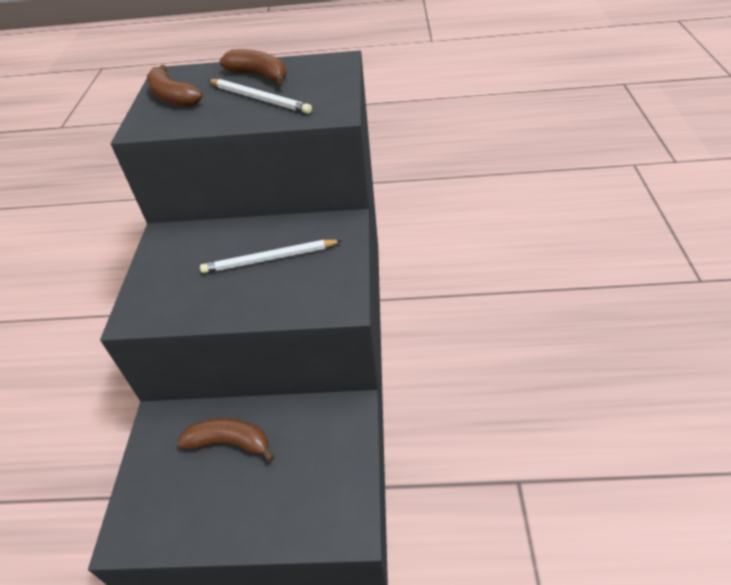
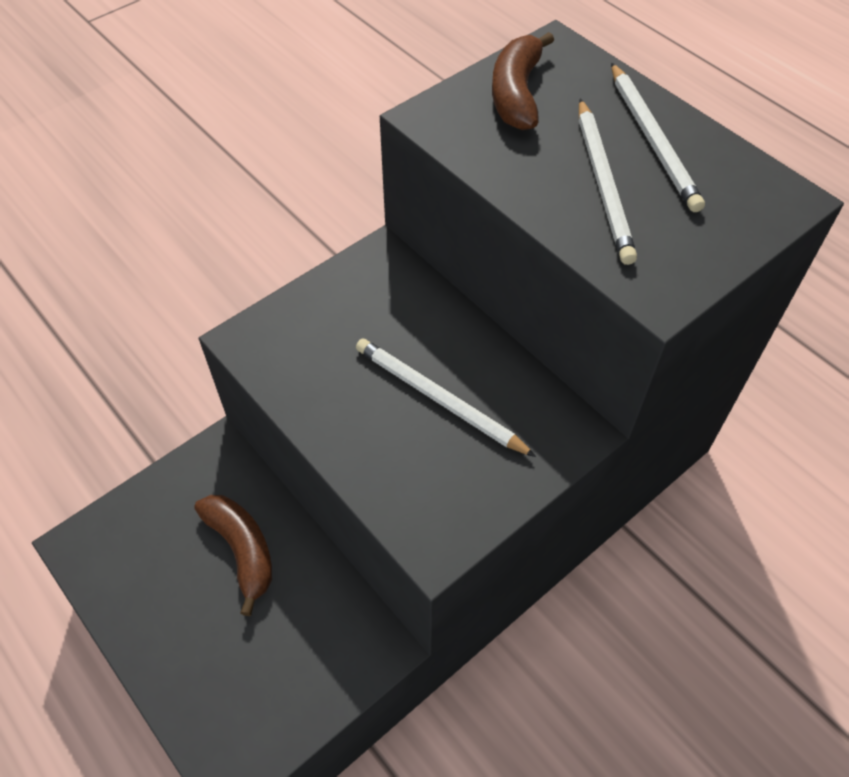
camera: 45 degrees right, 10 degrees up
brown banana [219,49,287,85] -> white pencil [611,63,705,212]

